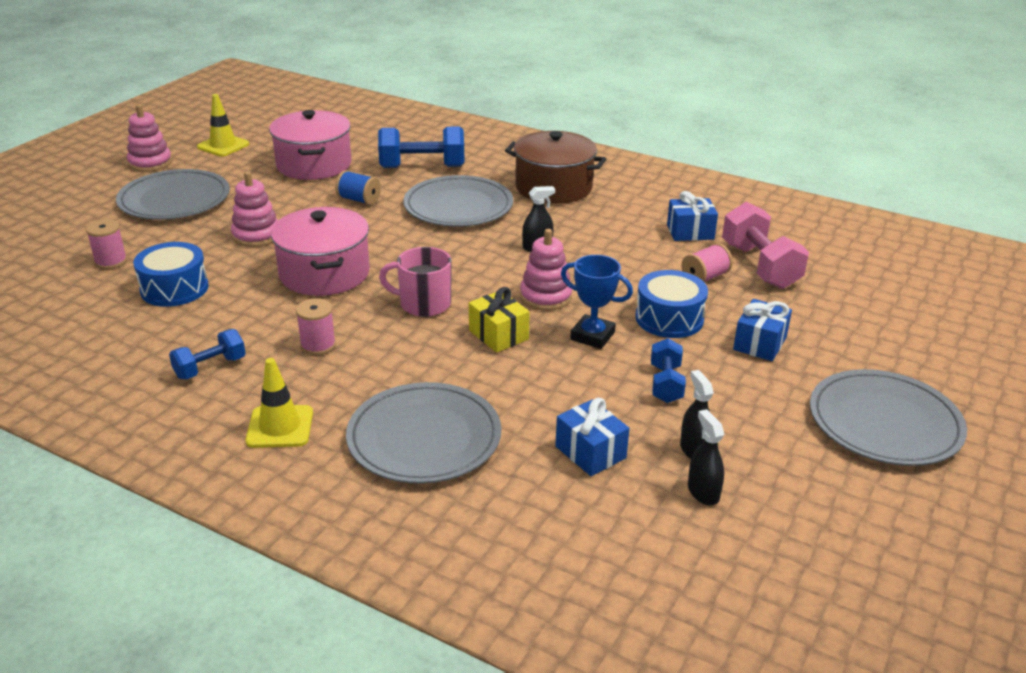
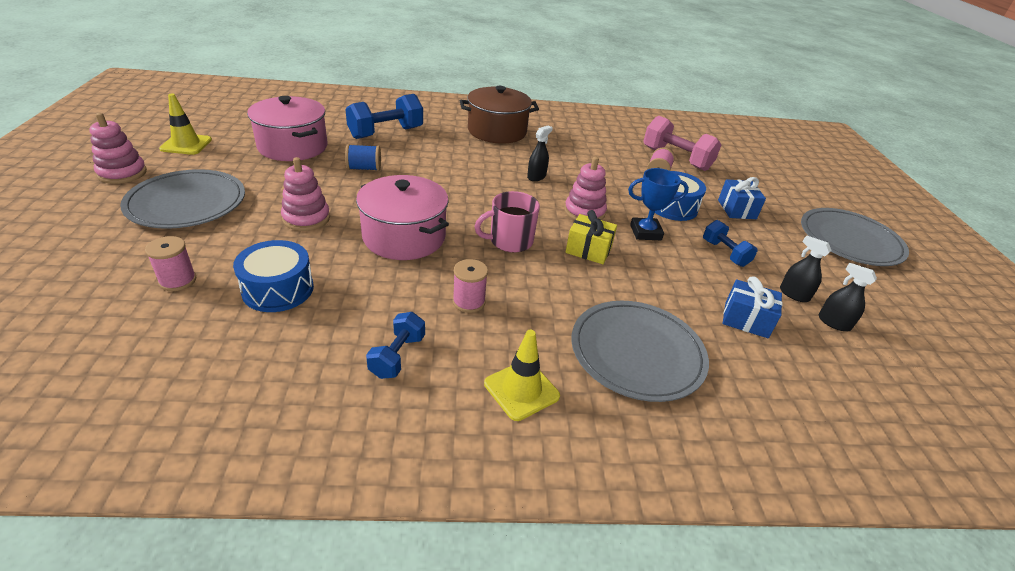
camera: 35 degrees left, 5 degrees up
grey plate [403,175,513,227] -> none
blue gift [667,191,718,241] -> none

